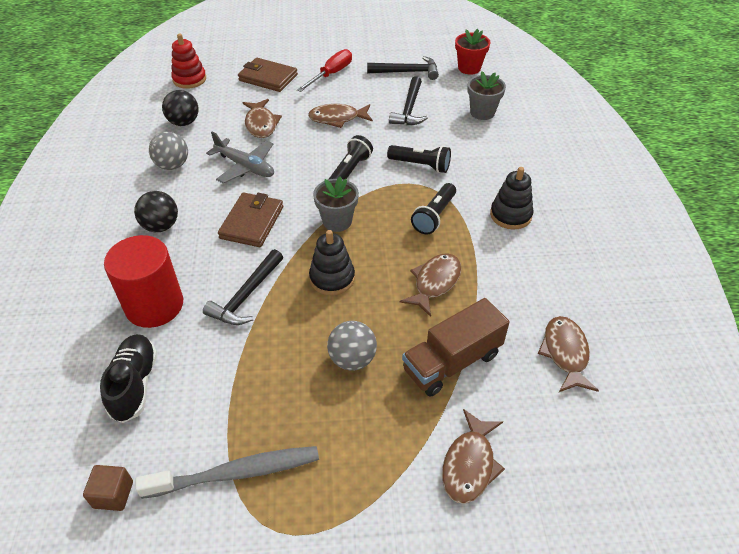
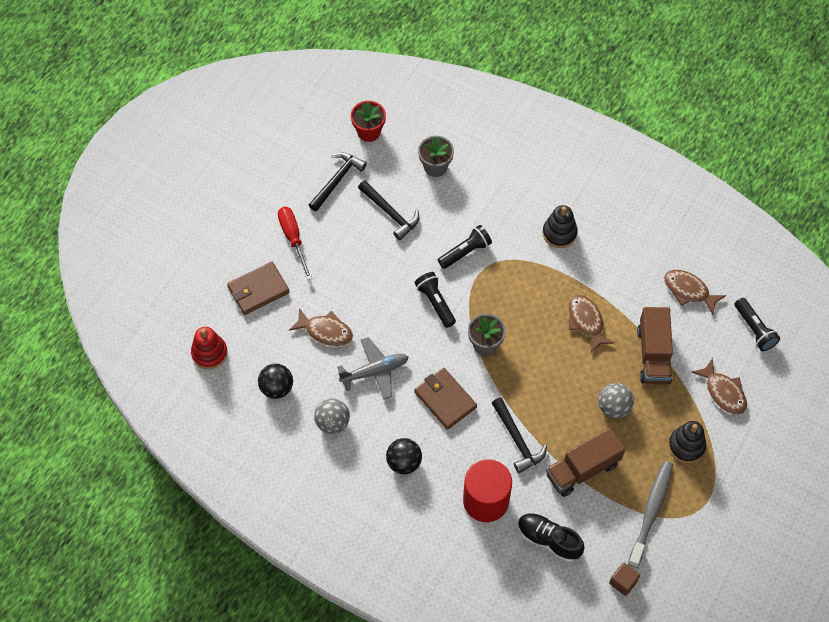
camera: 55 degrees left, 15 degrees up
brown fish [308,104,373,128] -> none
black stacking toy [309,230,355,295] -> black stacking toy moved to [668,421,706,463]
black flashlight [411,183,456,235] -> black flashlight moved to [735,298,780,351]
none -> brown truck [546,428,625,497]

